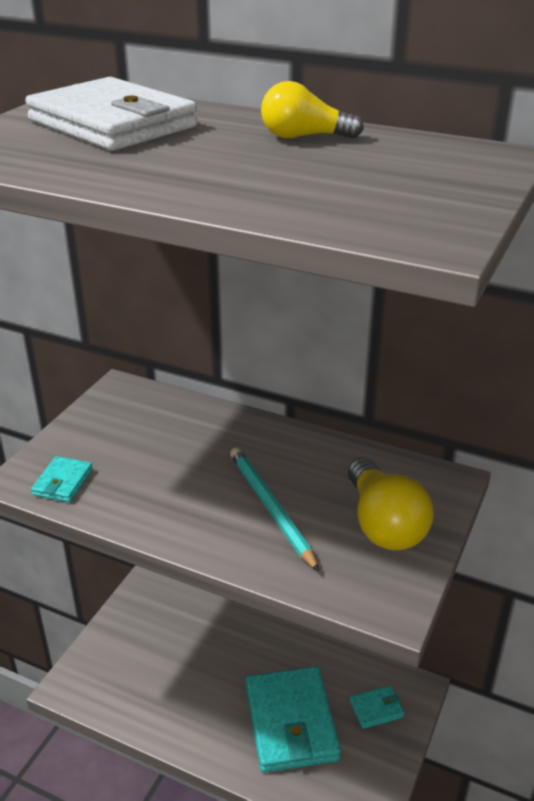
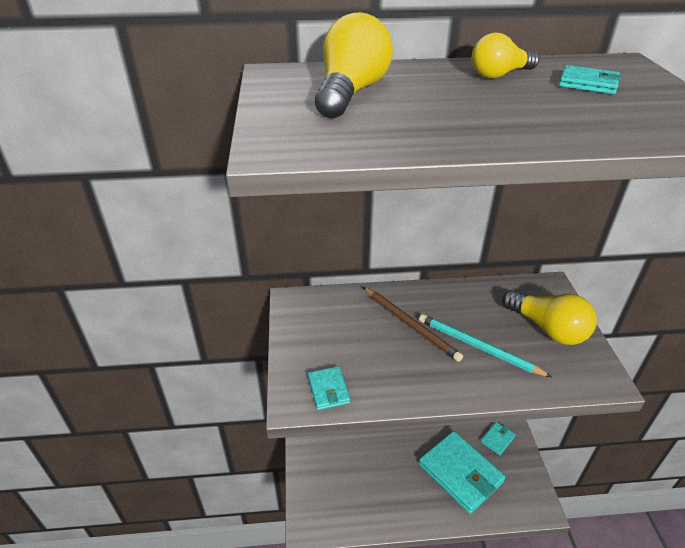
camera: 30 degrees left, 5 degrees up
white wallet [25,77,198,151] -> yellow light bulb [315,12,393,118]
none -> brown pencil [363,287,463,362]
none -> turquoise wallet [559,65,622,94]

